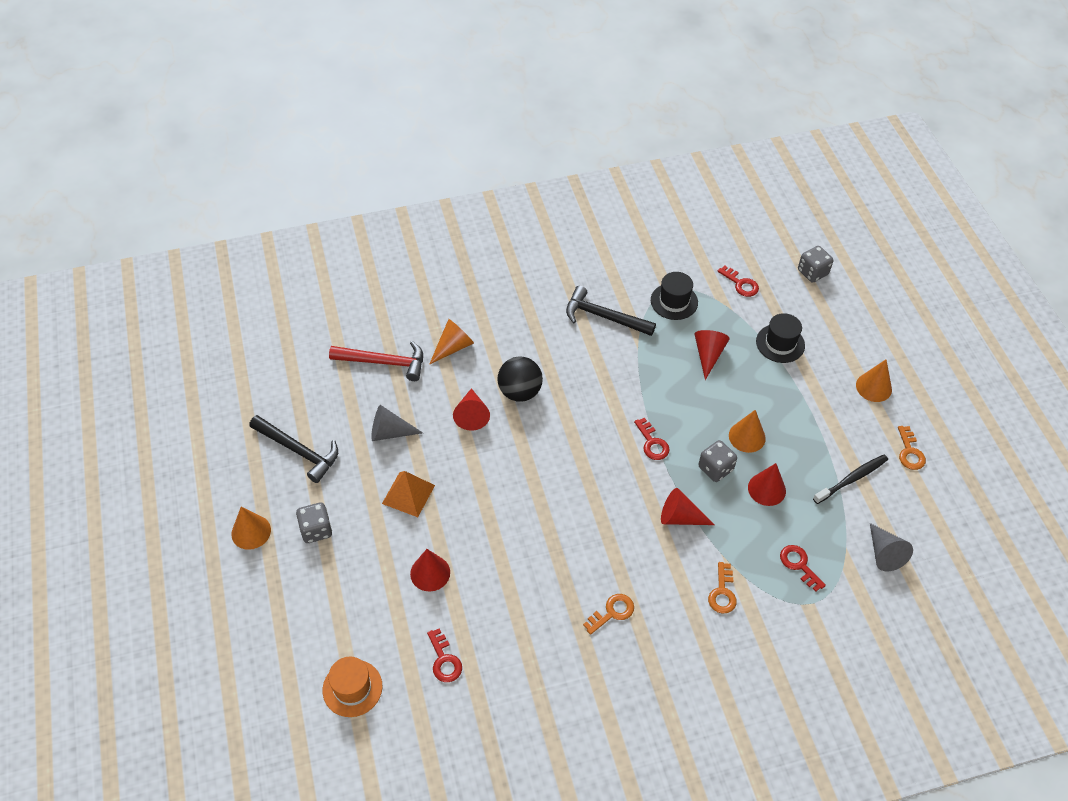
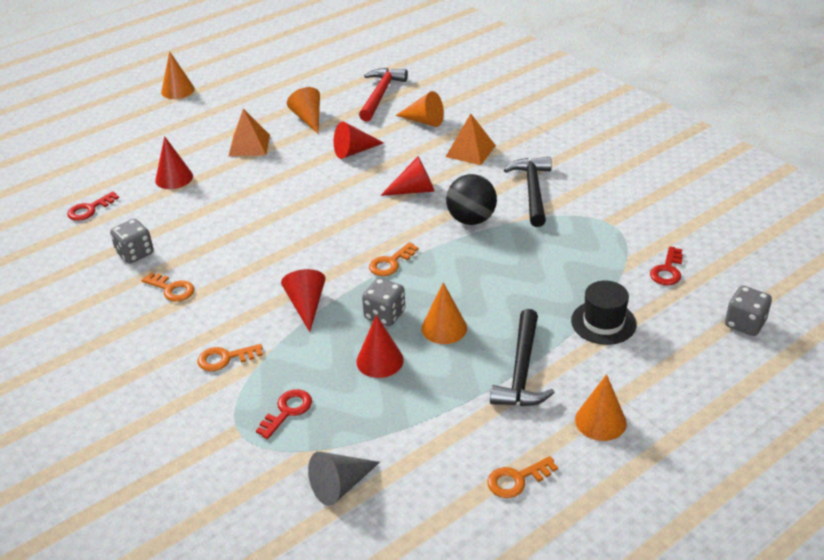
camera: 70 degrees right, 15 degrees down
black hammer [249,415,338,483] -> black hammer moved to [490,309,555,406]
grey dice [296,502,332,543] -> grey dice moved to [110,219,154,263]
orange hat [323,657,382,717] -> none
red hammer [329,341,423,381] -> red hammer turned 150 degrees counterclockwise [359,68,408,122]
grey cone [371,405,423,441] -> orange cone [287,87,320,133]
black ball [497,356,543,402] -> black ball moved to [446,174,497,225]
red key [634,418,670,460] -> orange key [369,242,418,276]
black hat [651,272,698,320] -> none
red cone [694,330,730,380] -> red cone moved to [380,156,435,196]
black toothbrush [813,455,888,504] -> none
none -> orange pyramid [446,114,496,165]

